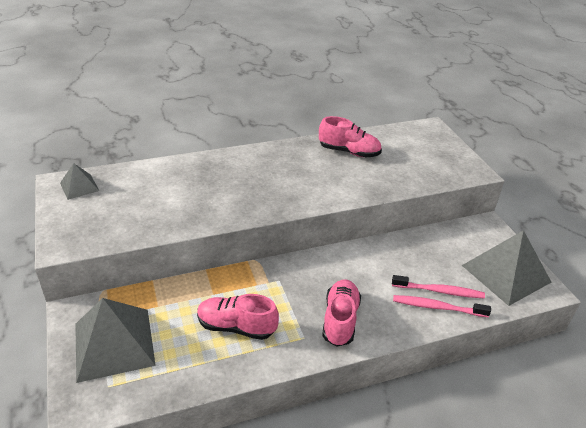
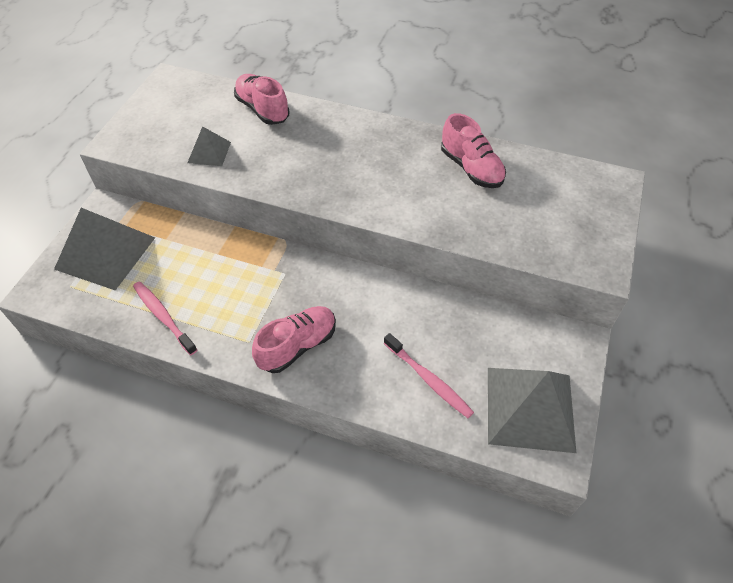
camera: 40 degrees right, 15 degrees up
grey pyramid [60,163,99,200] -> grey pyramid moved to [188,126,231,166]
pink shoe [197,294,279,340] -> pink shoe moved to [234,74,289,125]
pink toothbrush [393,295,491,317] -> pink toothbrush moved to [133,281,197,355]

